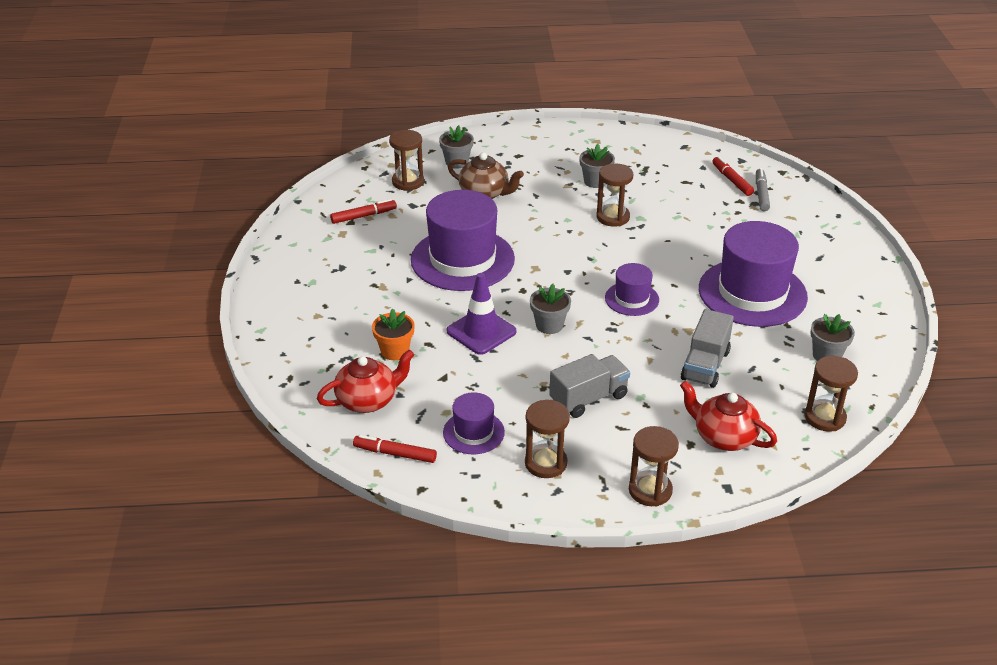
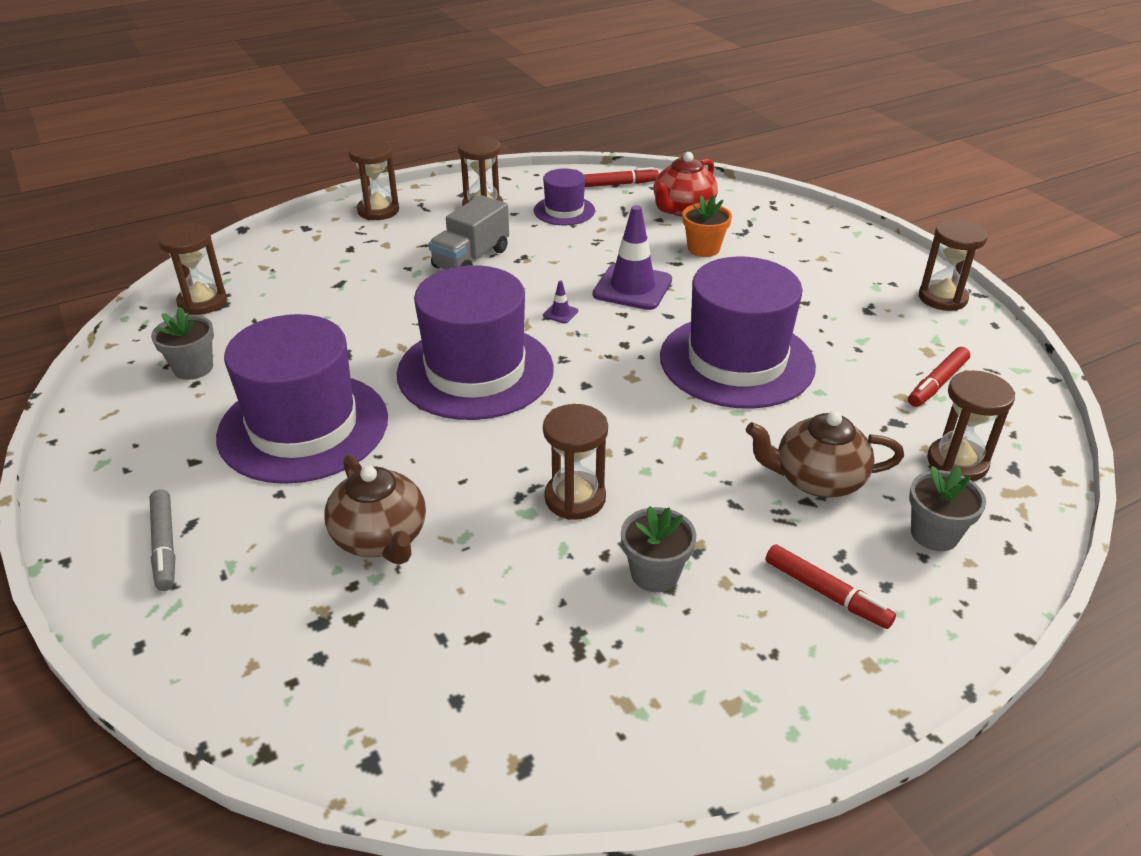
camera: 155 degrees right, 0 degrees up
grey flower pot [530,284,571,334] -> purple traffic cone [543,281,578,323]
purple hat [605,263,659,316] -> purple hat [397,265,554,420], size x2.00
red teapot [680,381,777,451] -> none
grey truck [681,309,734,388] -> none
red marker [712,156,754,196] -> red marker moved to [765,544,896,629]
grey marker [756,168,770,211] -> grey marker moved to [150,489,175,591]
none -> brown teapot [324,454,426,565]
none -> brown hourglass [919,219,988,311]

